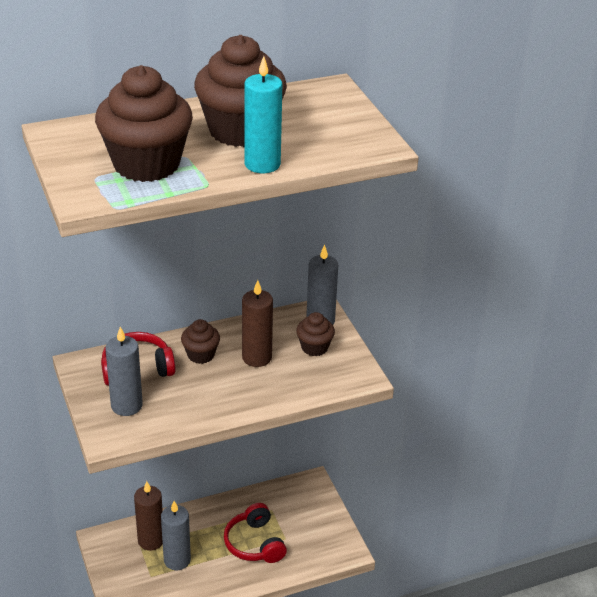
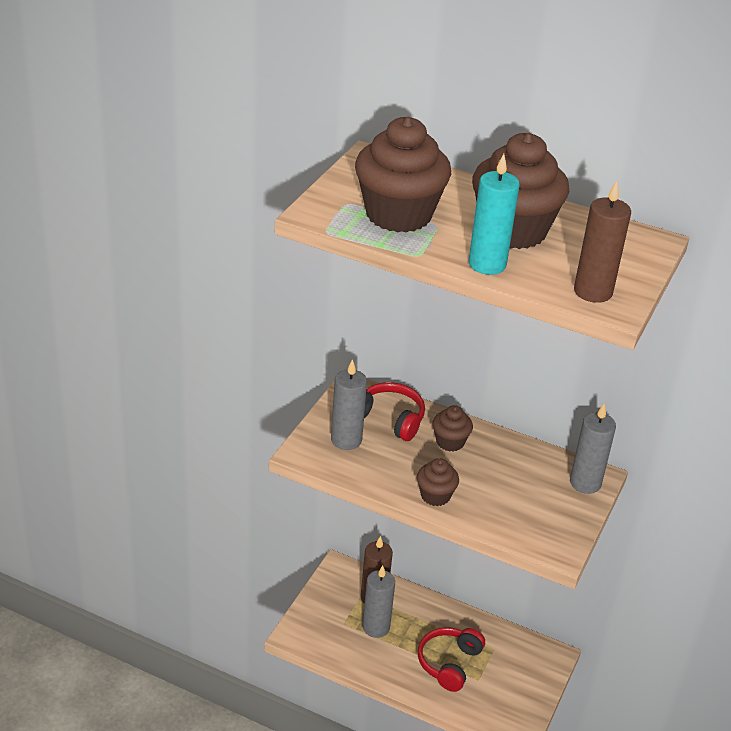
camera: 45 degrees right, 0 degrees up
brown candle [242,280,273,367] -> brown candle moved to [574,181,631,303]
brown cupcake [296,312,335,356] -> brown cupcake moved to [417,458,459,506]

